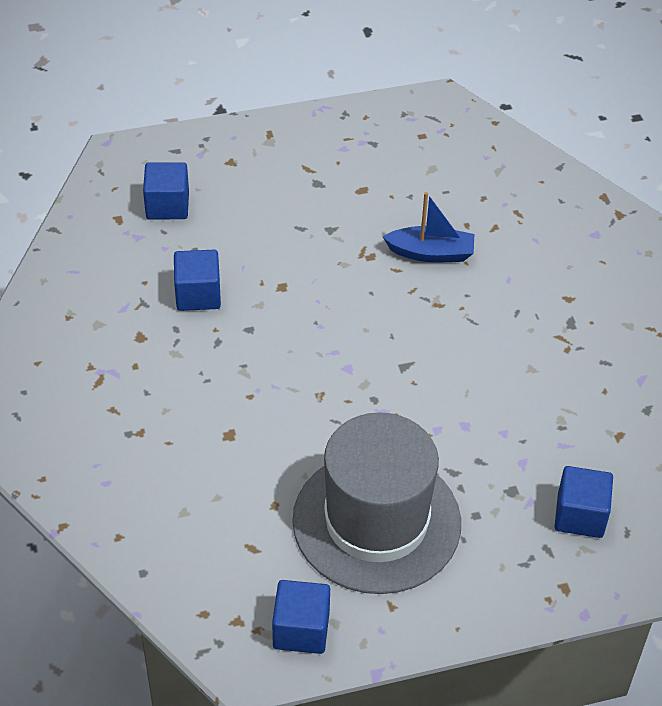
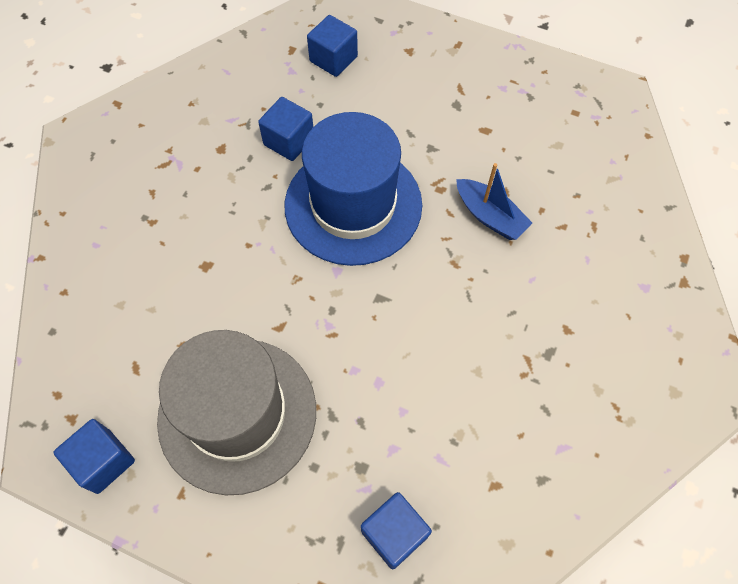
camera: 40 degrees right, 15 degrees up
none -> blue hat [285,112,422,266]

